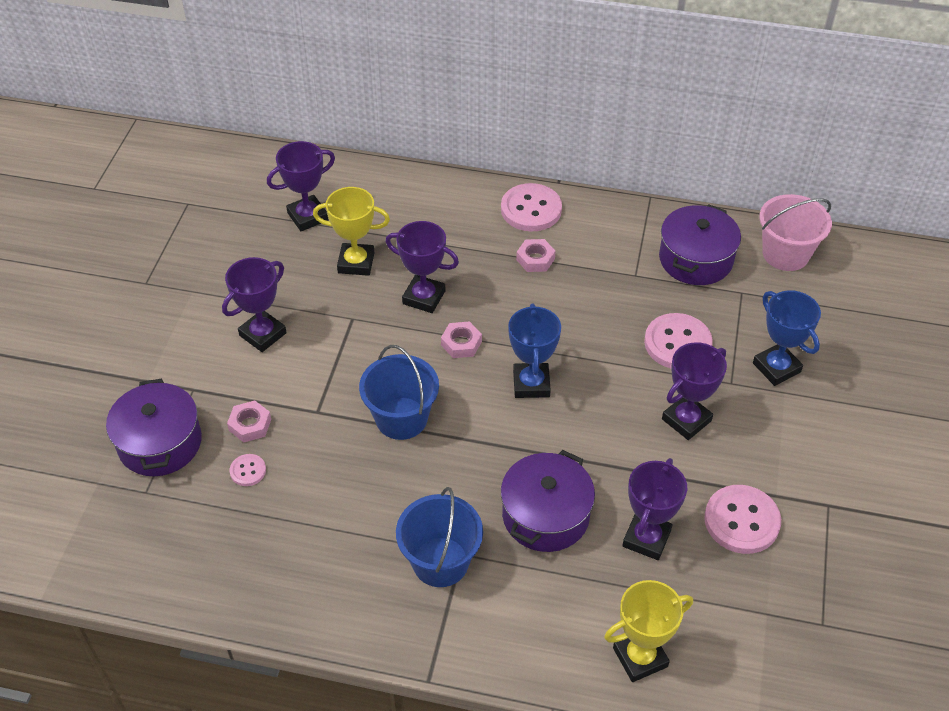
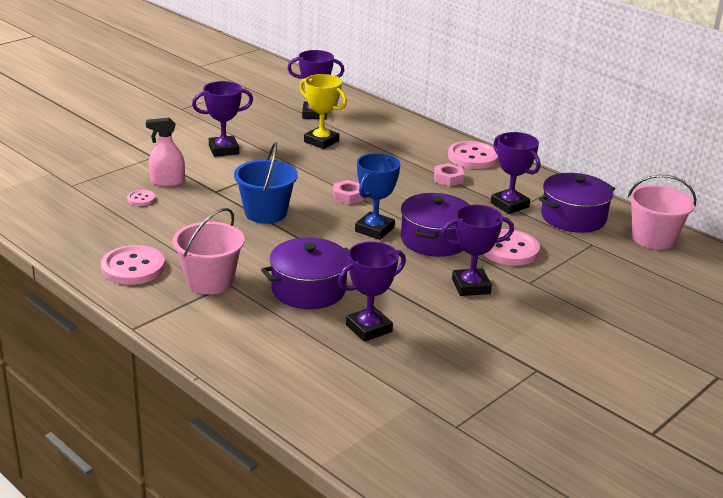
camera: 30 degrees right, 20 degrees down
purple pot [106,378,202,476] -> purple pot moved to [401,193,470,257]
pink nut [227,401,271,442] -> pink spray bottle [146,118,185,187]
purple trophy [386,221,459,313] -> purple trophy moved to [491,132,540,214]
blue bucket [396,487,483,587] -> pink bucket [173,208,244,295]
yellow trophy [604,580,693,682] -> none
pink button [704,485,781,554] -> pink button moved to [101,245,165,285]
blue trophy [753,290,821,386] -> none

